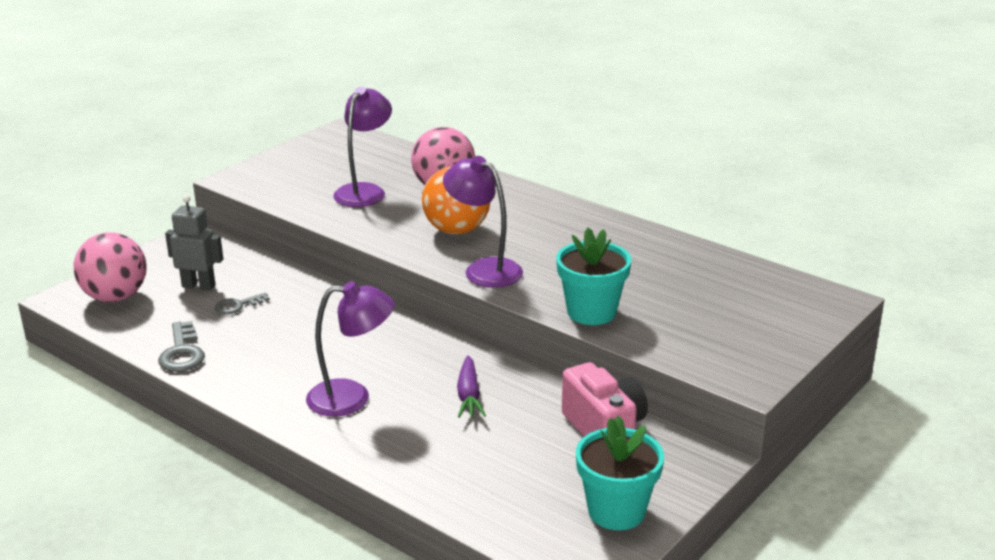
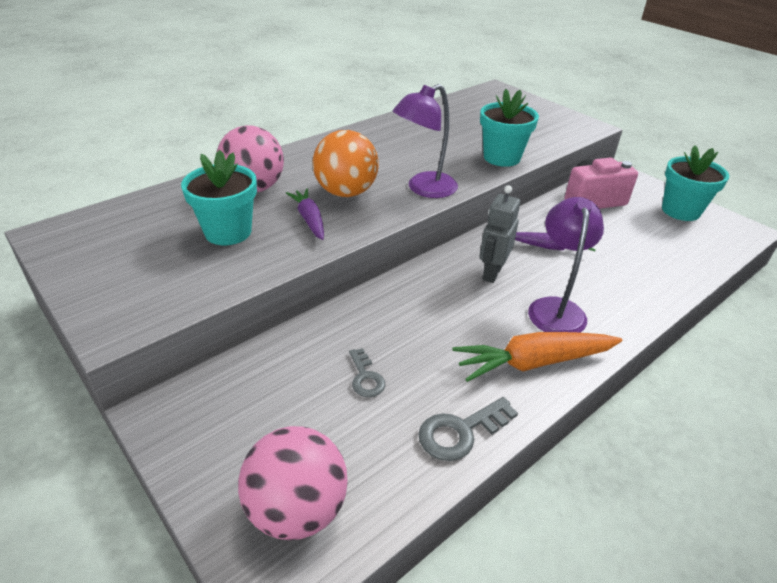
camera: 80 degrees left, 10 degrees up
grey key [158,321,205,372] -> grey key turned 150 degrees clockwise [418,397,518,461]
grey robot [165,195,223,291] -> grey robot moved to [480,185,520,283]
purple lamp [333,87,392,207] -> turquoise flower pot [181,150,257,245]
none -> purple carrot [286,189,324,240]
none -> orange carrot [452,332,623,382]

